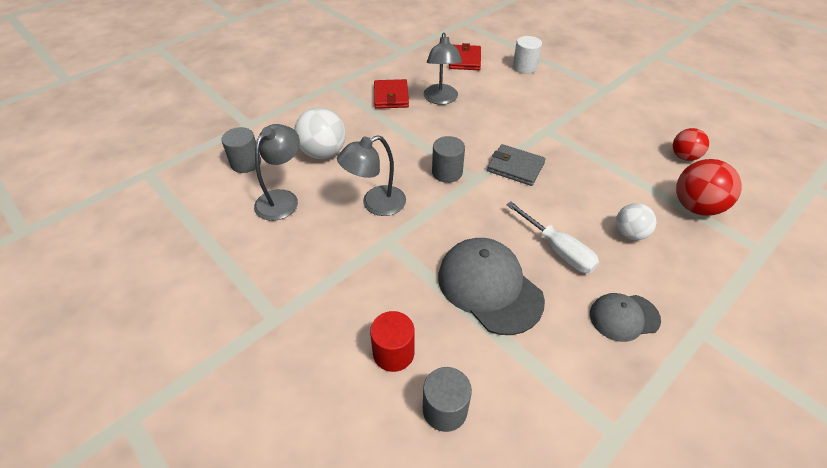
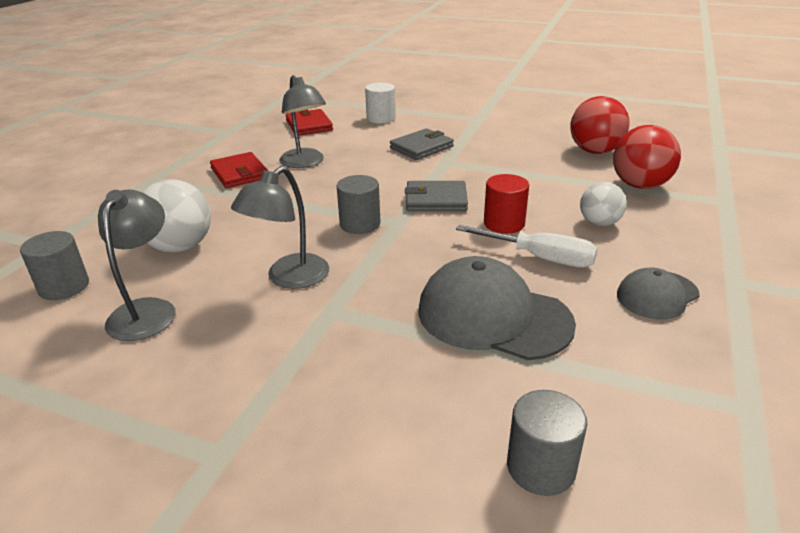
camera: 25 degrees left, 15 degrees down
red cylinder [370,311,414,372] -> red cylinder moved to [484,174,529,234]
red ball [673,128,709,161] -> red ball [570,96,629,154], size x1.57
none -> grey wallet [390,128,454,160]

